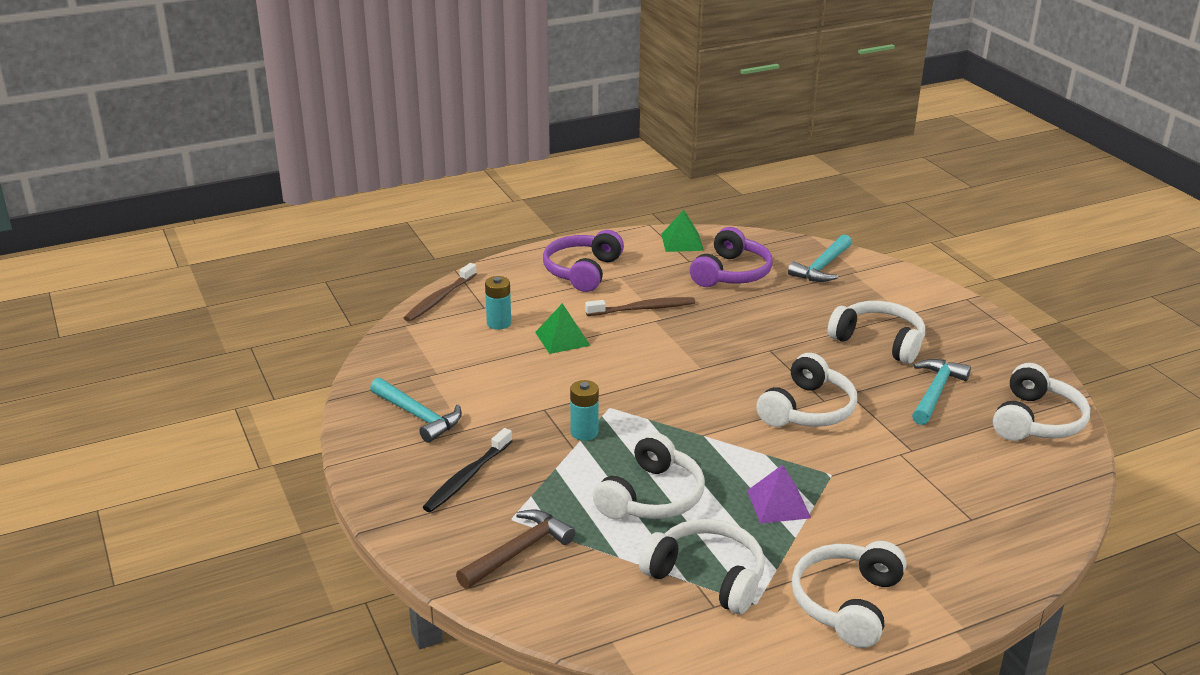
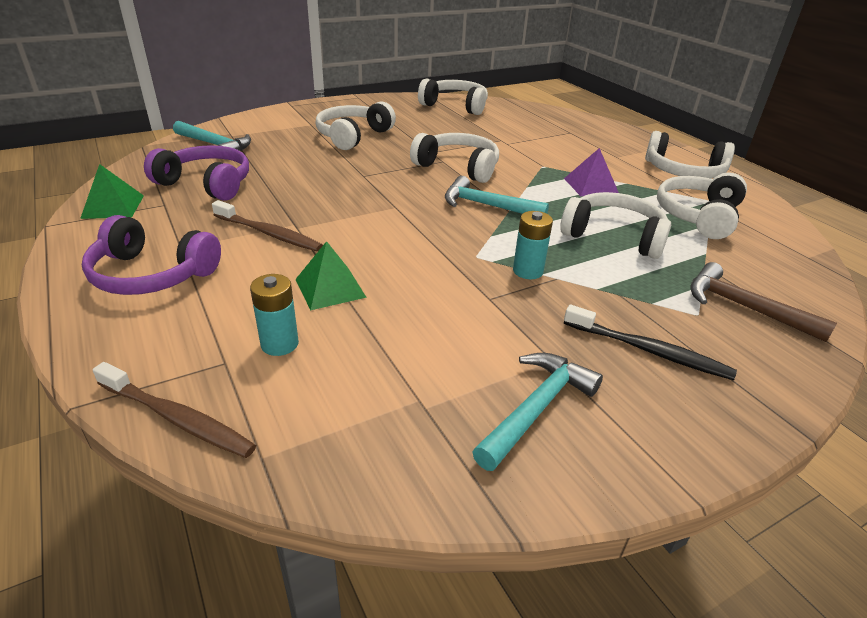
camera: 95 degrees left, 5 degrees up
brown toothbrush [585,297,695,316] -> brown toothbrush turned 135 degrees clockwise [212,200,323,251]
turquoise hammer [912,359,971,425] -> turquoise hammer moved to [445,176,549,214]

